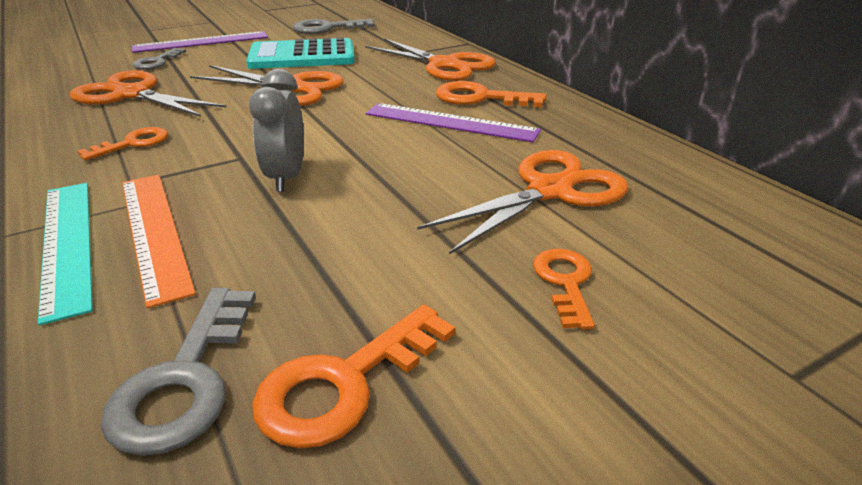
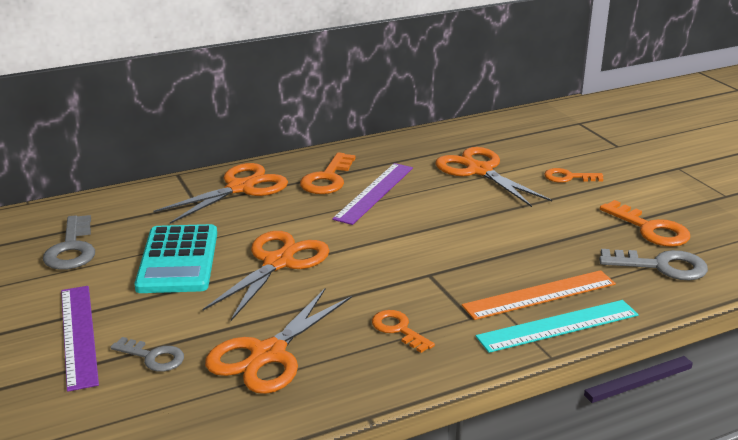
camera: 85 degrees left, 5 degrees down
grey clock [249,69,304,192] -> none

